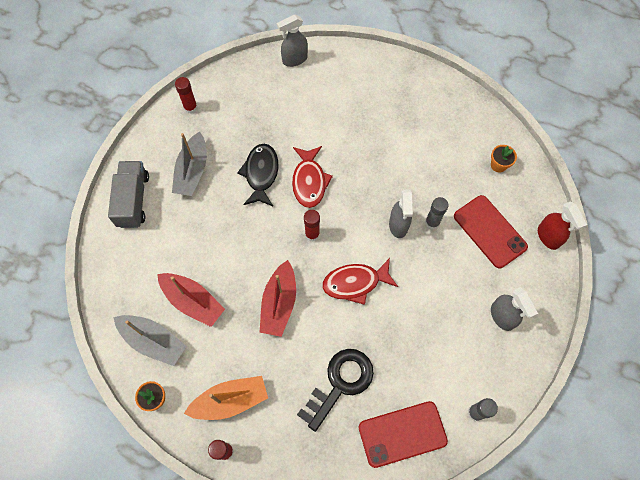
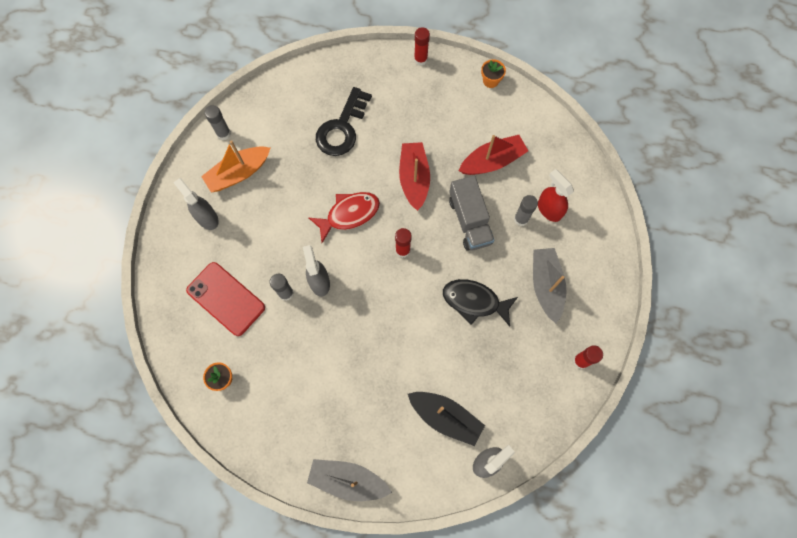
camera: 165 degrees right, 5 degrees up
grey truck [108,161,149,228] -> grey truck moved to [449,176,495,251]
grey boat [113,315,186,366] -> grey boat moved to [307,459,392,501]
red boat [157,273,225,327] -> red boat turned 135 degrees clockwise [459,135,528,175]
orange boat [184,376,268,420] -> orange boat moved to [201,140,270,192]
black fish [237,144,278,206] -> black fish turned 120 degrees clockwise [443,279,518,326]
red fish [292,146,333,208] -> none
red phone [359,401,448,468] -> none
red spray bottle [538,201,587,250] -> red spray bottle moved to [538,169,574,222]
none -> black boat [408,392,485,446]
none -> grey glue stick [514,195,538,226]

